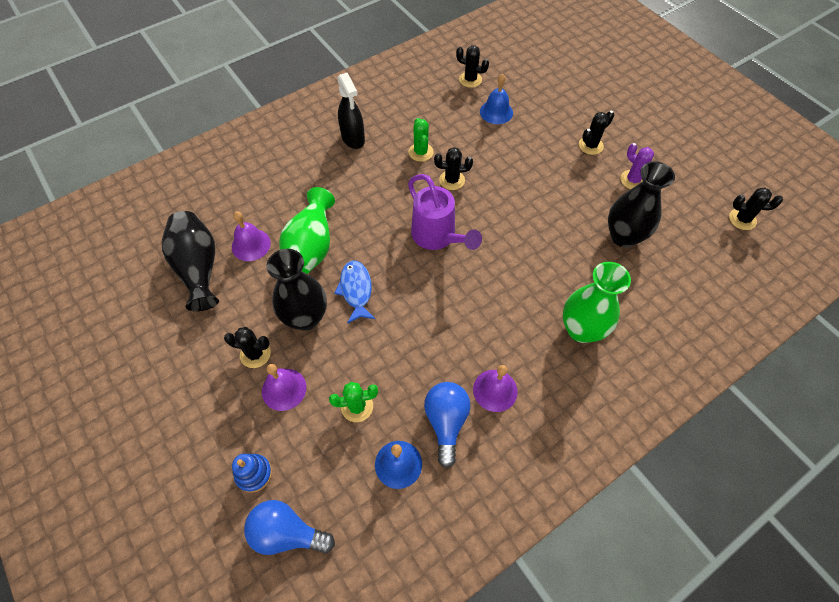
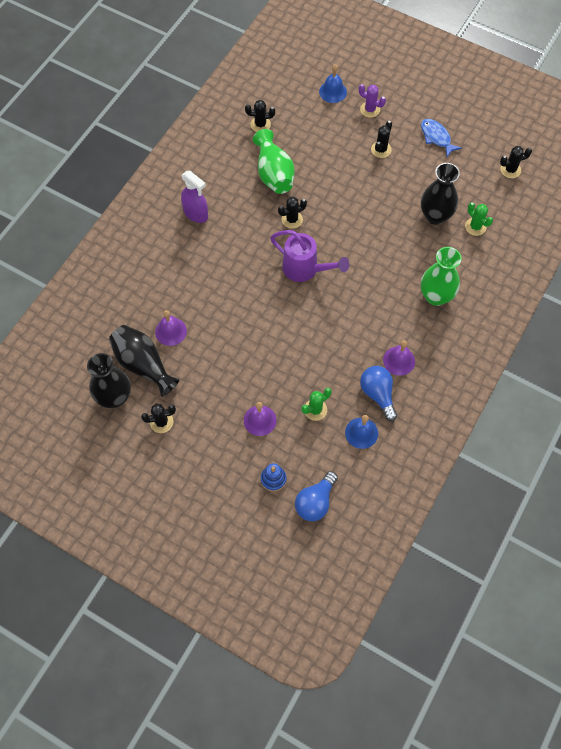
camera: 25 degrees left, 5 degrees up
black cactus [224,327,271,368] -> black cactus moved to [141,404,176,433]
blue light bulb [244,500,335,555] -> blue light bulb turned 45 degrees counterclockwise [295,471,338,521]
black vase [266,249,327,331] -> black vase moved to [87,353,131,408]
green vase [279,187,335,274] -> green vase moved to [253,129,295,194]
blue fish [334,260,375,324] -> blue fish moved to [421,119,462,157]
black spray bottle [337,73,365,149] -> purple spray bottle [181,170,208,223]
green cactus [408,118,434,162] -> green cactus moved to [465,202,493,236]
blue bell [480,74,513,124] -> blue bell moved to [319,64,347,103]
purple cactus [620,143,654,189] -> purple cactus moved to [359,84,386,118]

